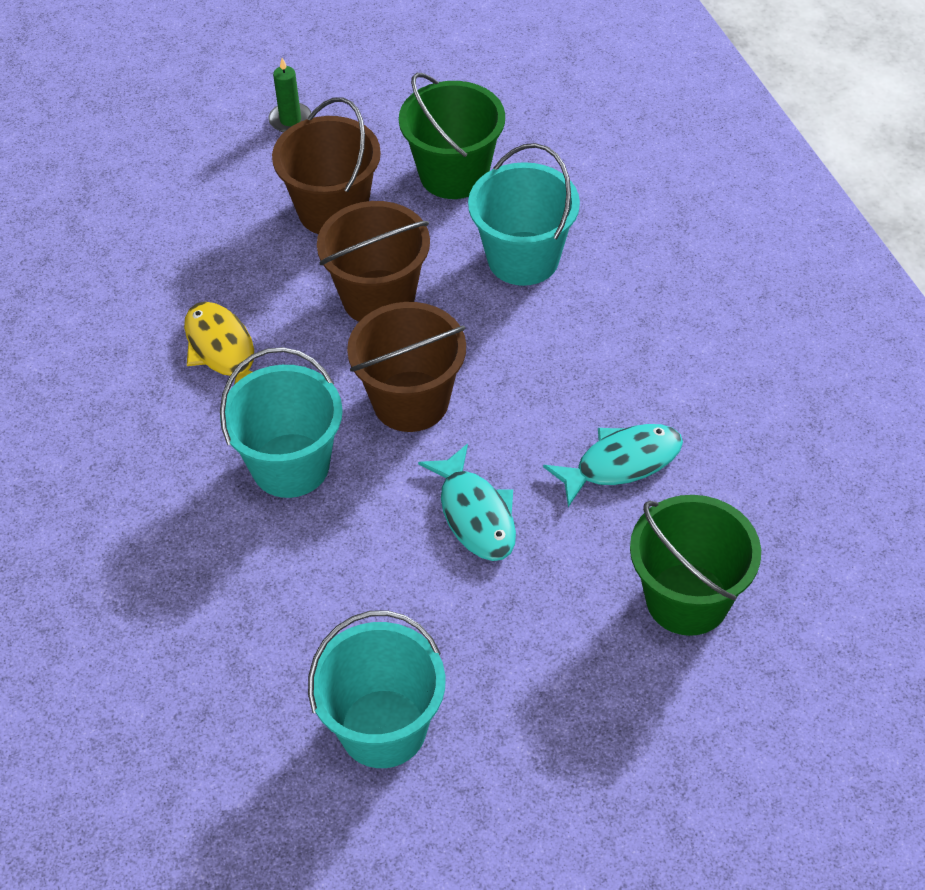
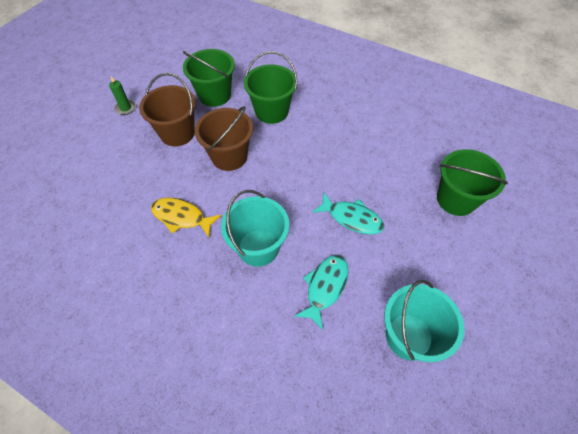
camera: 40 degrees left, 5 degrees up
brown bucket [347,302,466,432] -> none
turquoise bucket [468,143,580,286] -> green bucket [244,51,298,124]
turquoise fish [543,424,683,507] -> turquoise fish moved to [295,255,349,330]

